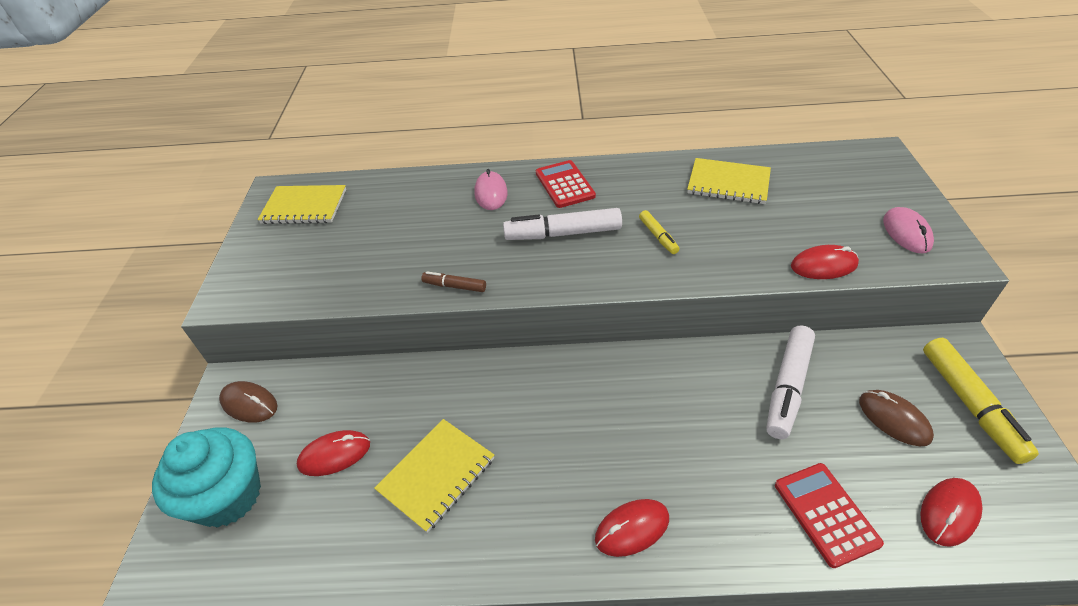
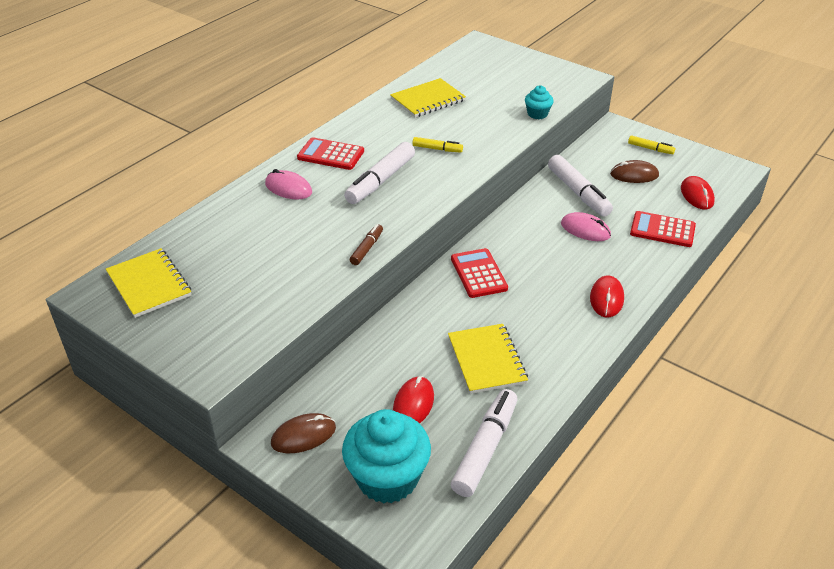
camera: 55 degrees left, 5 degrees down
yellow notebook [258,185,346,224] -> yellow notebook turned 75 degrees counterclockwise [106,248,191,318]
brown marker [421,271,486,292] -> brown marker turned 150 degrees clockwise [350,224,383,265]
red mouse [791,245,859,279] -> turquoise cupcake [525,85,553,119]
pink mouse [883,207,934,253] -> pink mouse moved to [561,212,611,241]
yellow marker [923,338,1039,464] -> yellow marker [628,135,675,154], size x0.52
none -> red calculator [451,248,508,298]
none -> white marker [451,389,517,497]

